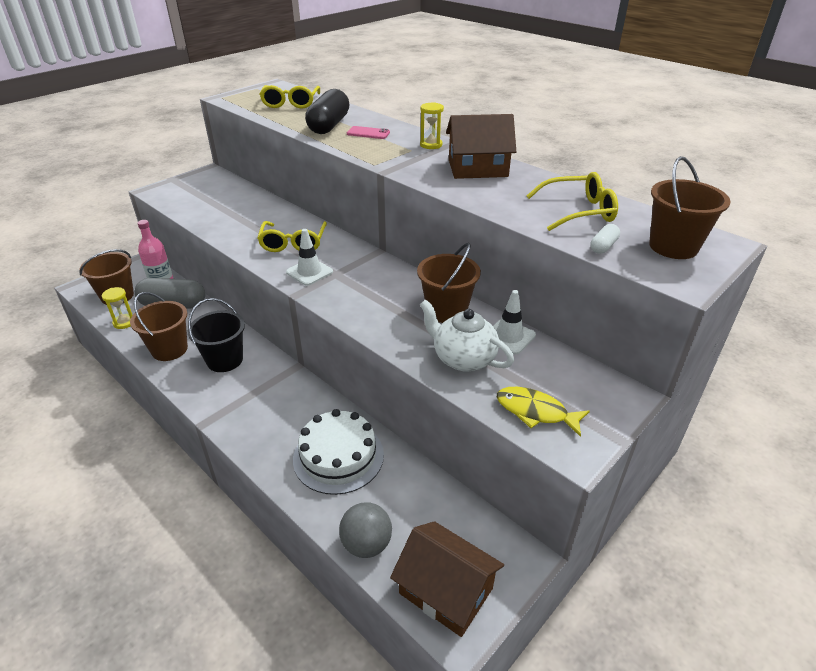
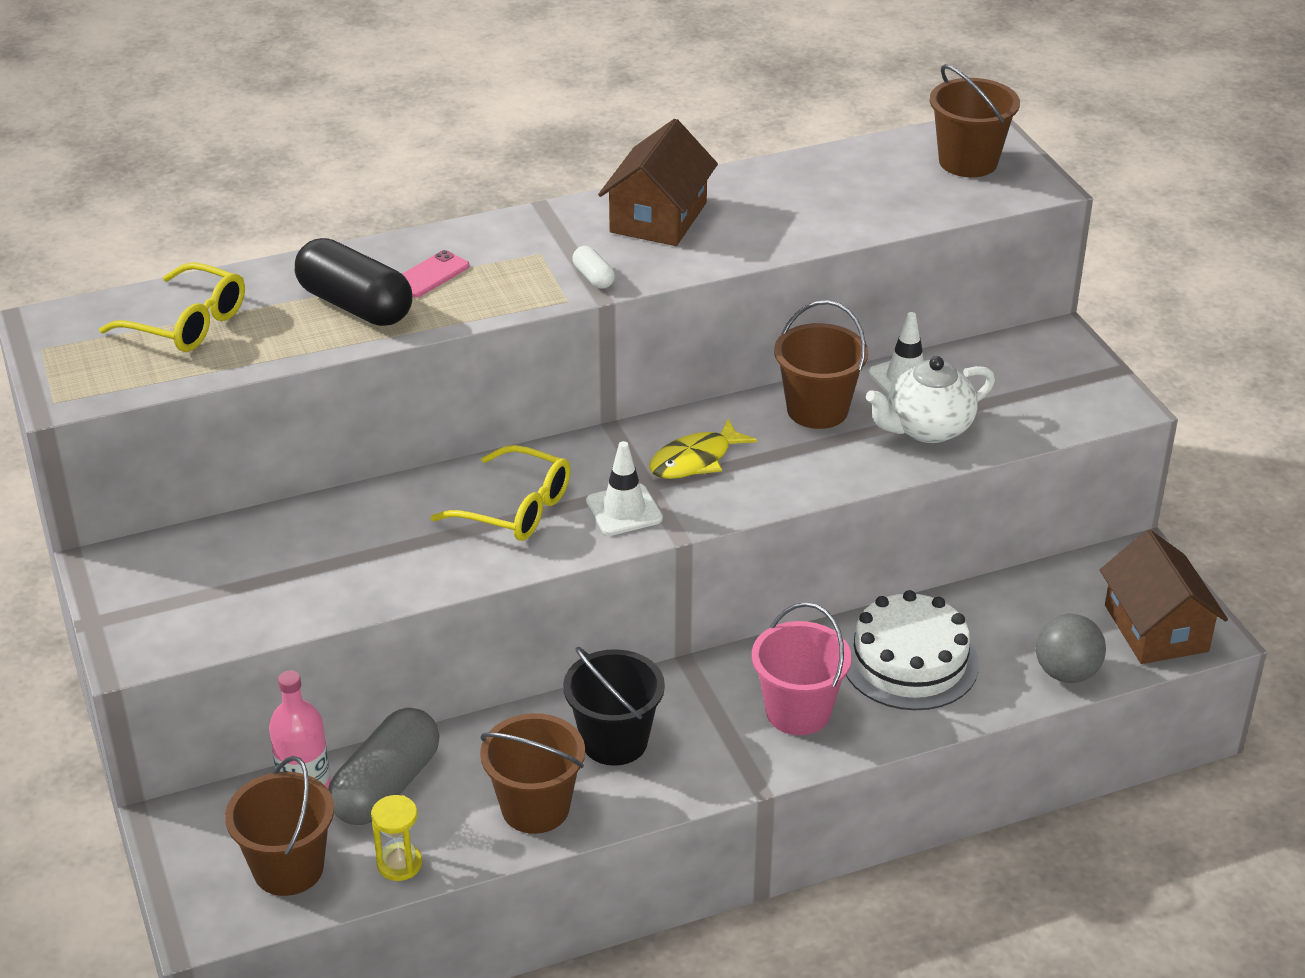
camera: 65 degrees left, 0 degrees up
brown house [390,521,504,637] -> brown house turned 75 degrees counterclockwise [1100,529,1228,664]
yellow hourglass [420,102,444,149] -> none
yellow fish [497,387,590,437] -> yellow fish moved to [649,419,757,479]
yellow glasses [527,172,618,231] -> none
white capsule [590,224,620,254] -> white capsule moved to [573,246,615,289]
none -> pink bucket [752,602,852,735]

